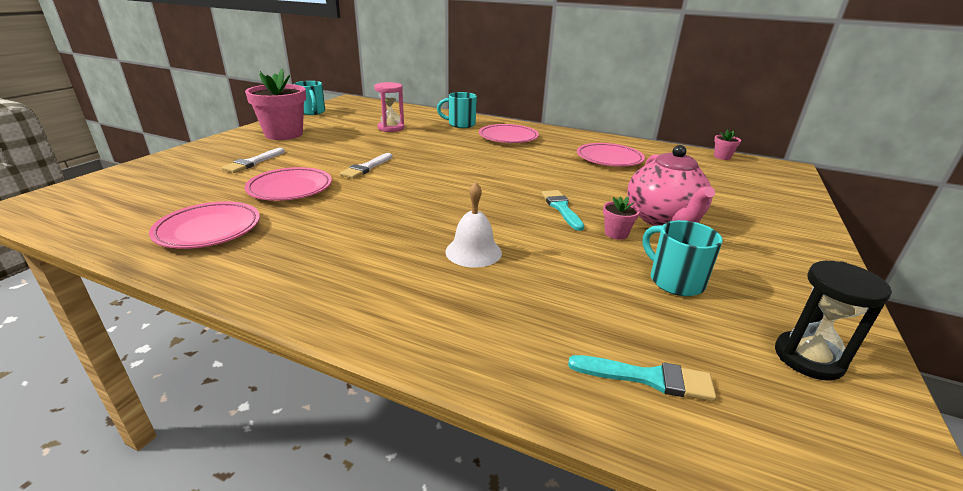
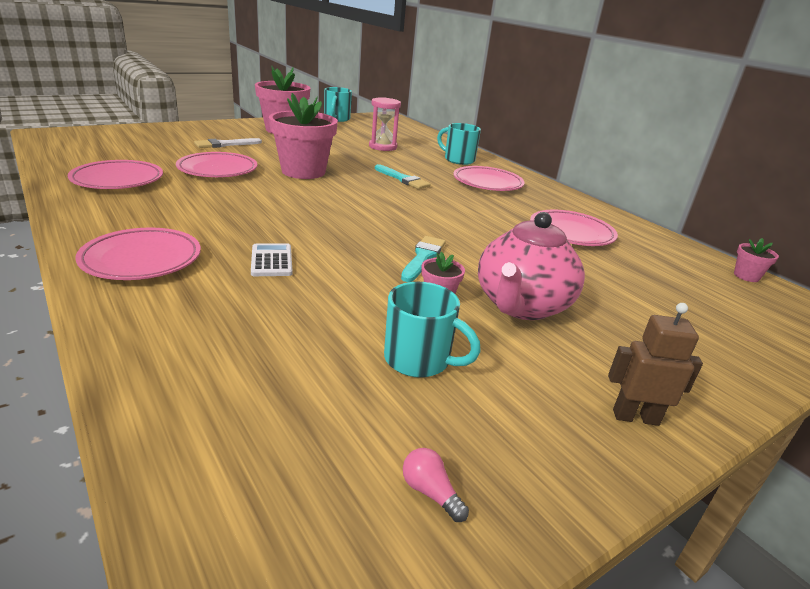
camera: 30 degrees right, 0 degrees up
white brush [340,153,393,179] -> pink flower pot [269,93,338,179]
white bell [445,182,502,268] -> white calculator [251,243,292,276]
turquoise brush [568,355,716,401] -> turquoise brush moved to [375,164,431,189]
turquoise mug [643,220,723,296] -> turquoise mug turned 120 degrees clockwise [384,282,481,378]
black hourglass [775,261,892,381] -> pink light bulb [403,448,469,522]
none -> pink plate [75,227,201,280]
none -> brown robot [608,303,703,426]

